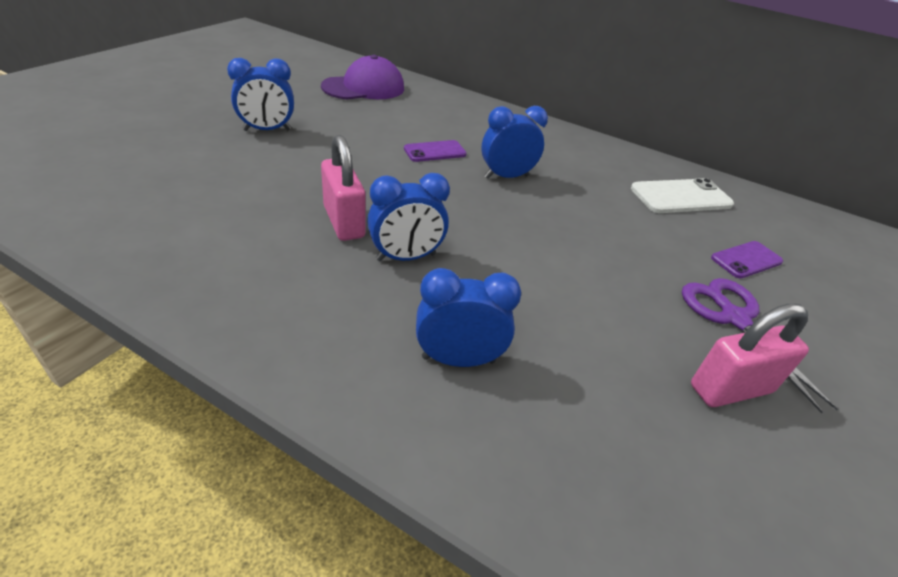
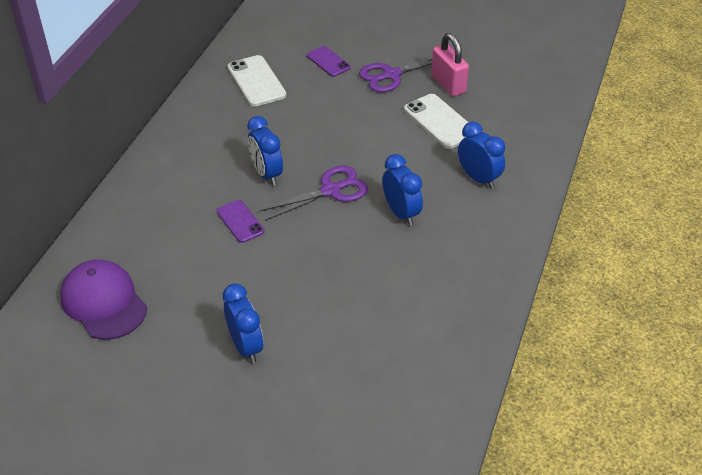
camera: 95 degrees left, 5 degrees up
pink padlock [321,135,366,241] -> none
blue clock [416,268,521,367] -> blue clock turned 150 degrees clockwise [458,122,505,189]
none -> purple scissors [259,165,368,221]
none -> white phone [404,94,469,149]

